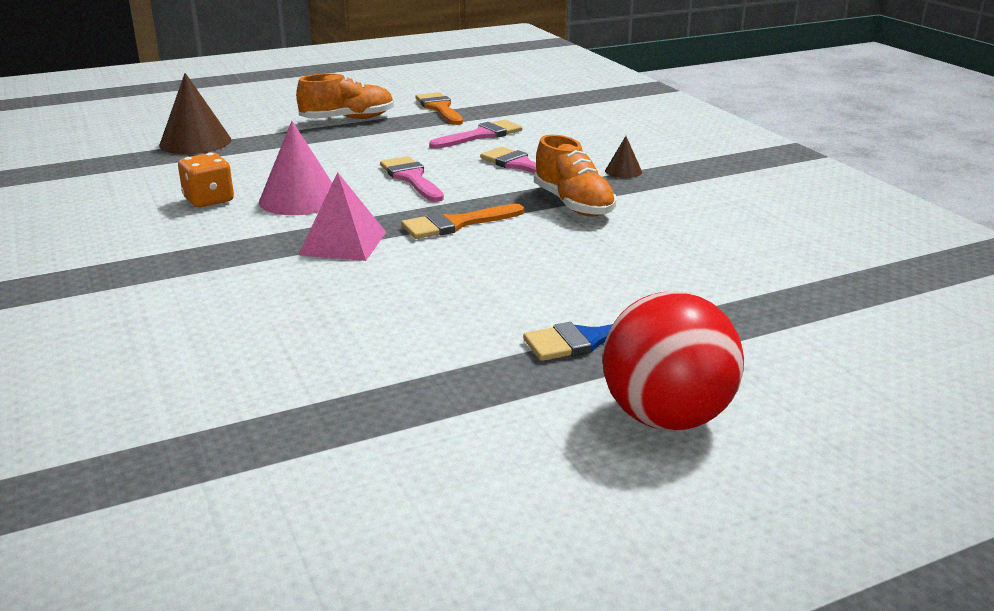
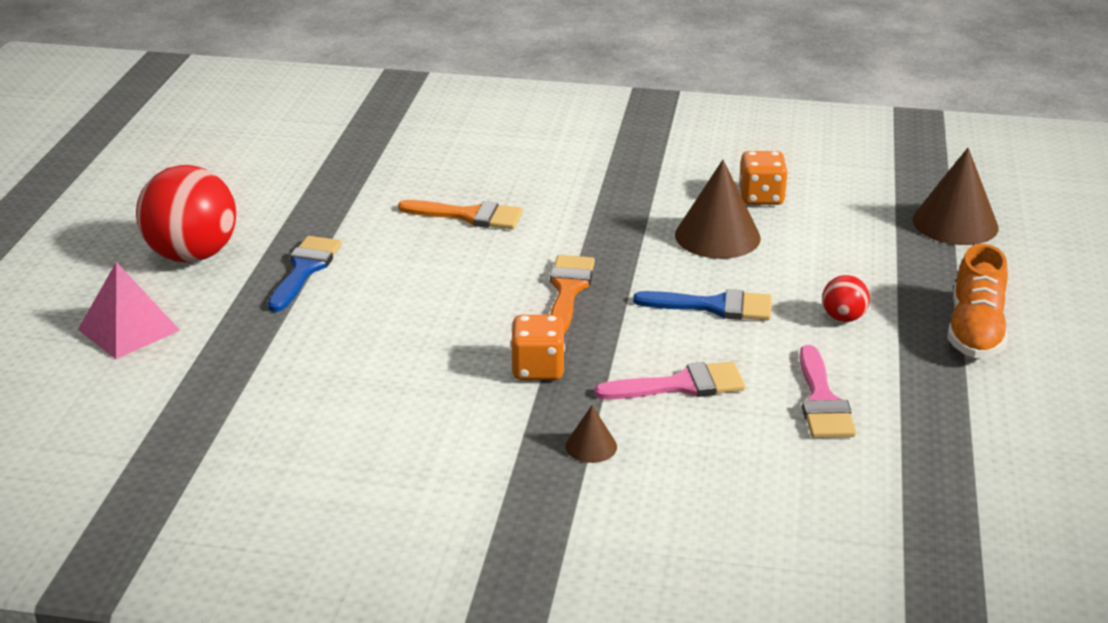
camera: 125 degrees right, 5 degrees up
pink cone [259,121,332,215] -> brown cone [675,160,761,259]
pink pyramid [299,172,386,261] -> pink pyramid moved to [78,262,180,359]
pink brush [380,156,444,202] -> blue brush [633,289,772,320]
orange brush [416,92,463,125] -> orange brush moved to [398,200,523,229]
orange shoe [534,135,616,217] -> orange dice [511,315,565,380]
none -> red ball [822,275,870,322]

